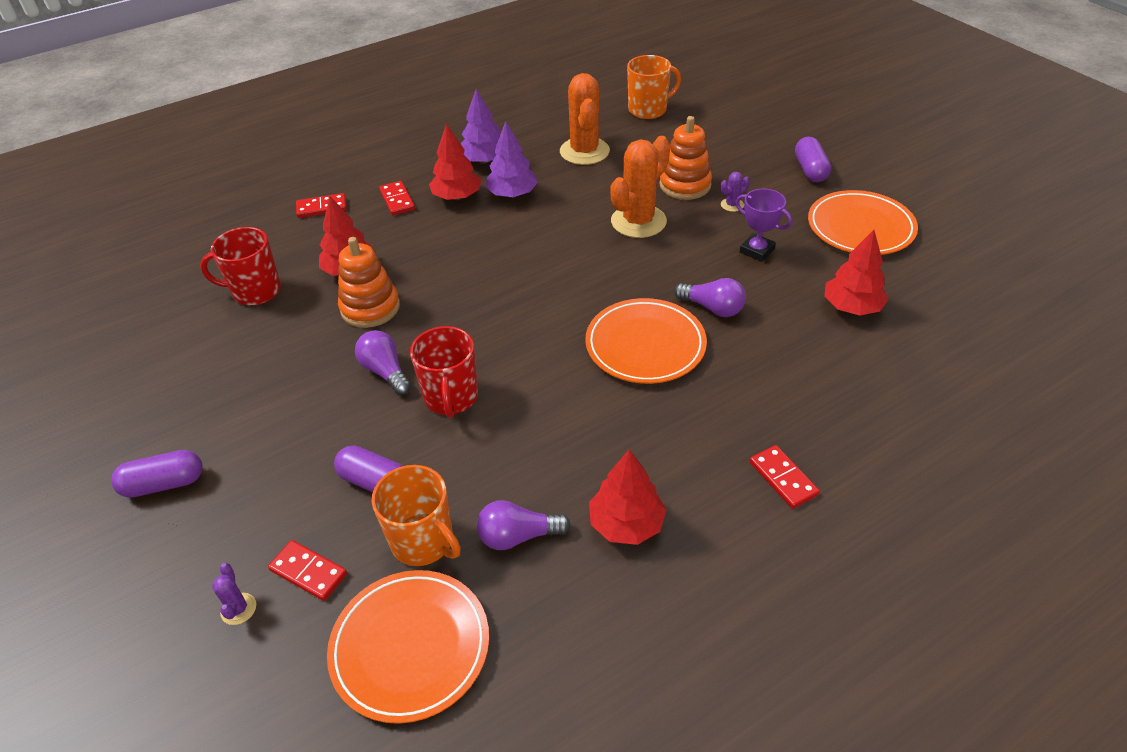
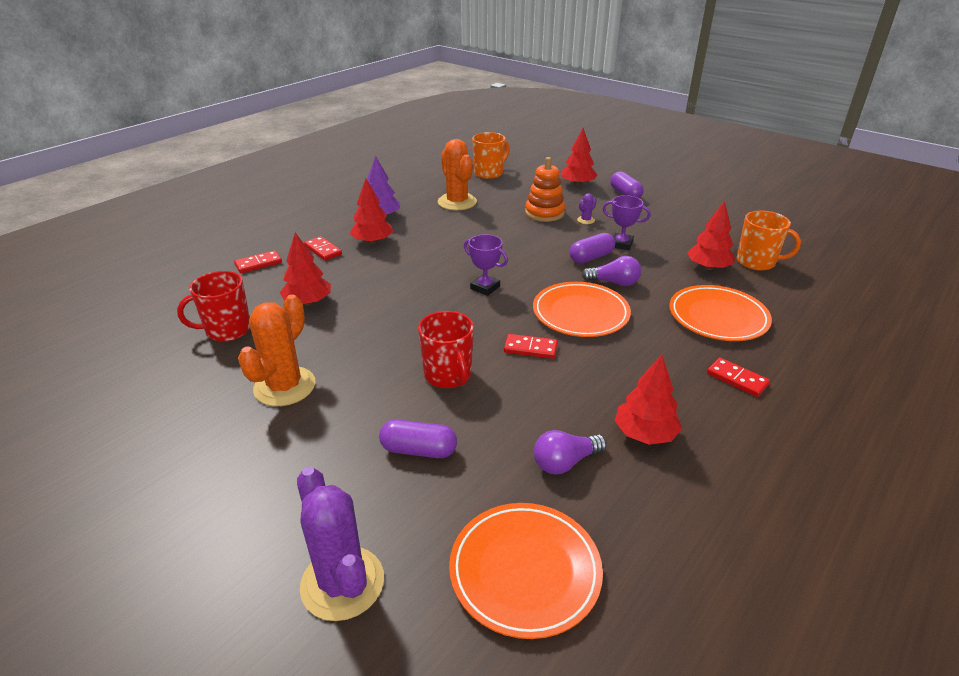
camera: 20 degrees left, 10 degrees down
purple capsule [111,450,203,498] -> purple capsule moved to [569,233,615,263]
purple cactus [212,563,256,625] -> purple cactus [297,467,384,621], size x2.35
red domino [268,540,347,601] -> red domino moved to [504,334,558,359]
orange stacking toy [338,237,400,328] -> none
purple light bulb [355,330,411,395] -> none
orange mug [372,465,461,566] -> orange mug moved to [737,211,801,271]
purple tree [485,121,538,198] -> none
orange cactus [610,136,670,238] -> orange cactus moved to [238,295,316,406]
orange plate [808,190,918,255] -> orange plate moved to [669,285,772,341]
none -> purple trophy [464,234,508,296]
none -> red tree [561,128,597,186]

